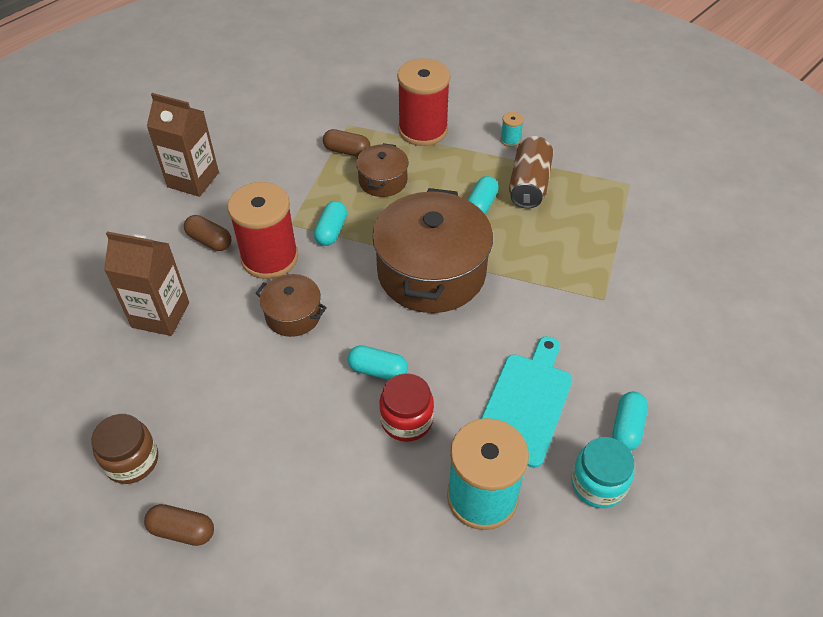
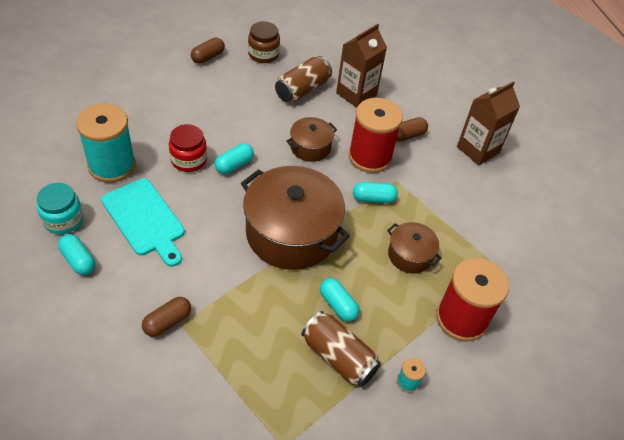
camera: 115 degrees right, 0 degrees up
turquoise capsule [314,201,347,246] -> turquoise capsule turned 45 degrees counterclockwise [353,182,398,203]
brown capsule [323,129,371,157] -> brown capsule moved to [142,297,191,337]
none -> brown can [275,56,332,103]

